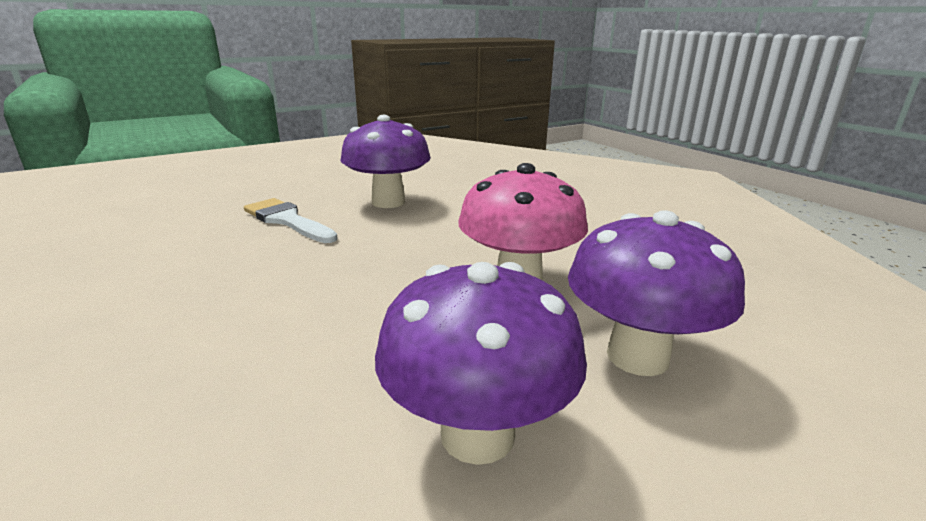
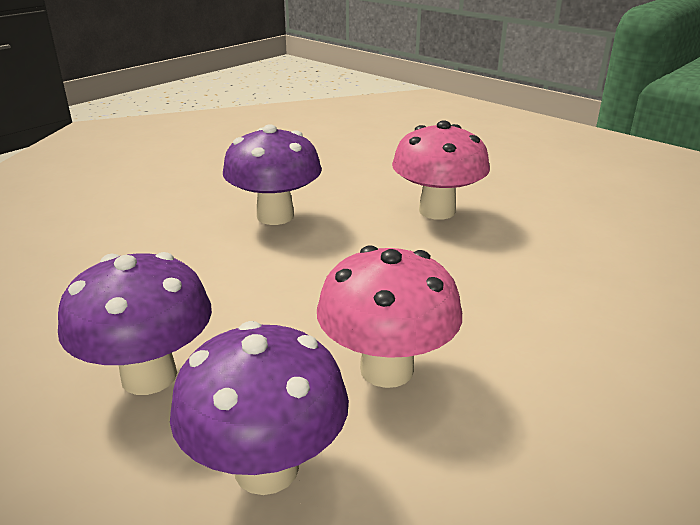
camera: 75 degrees right, 5 degrees up
white brush [244,198,338,243] -> pink mushroom [392,120,490,220]
purple mushroom [340,115,431,208] -> purple mushroom moved to [223,125,322,225]

